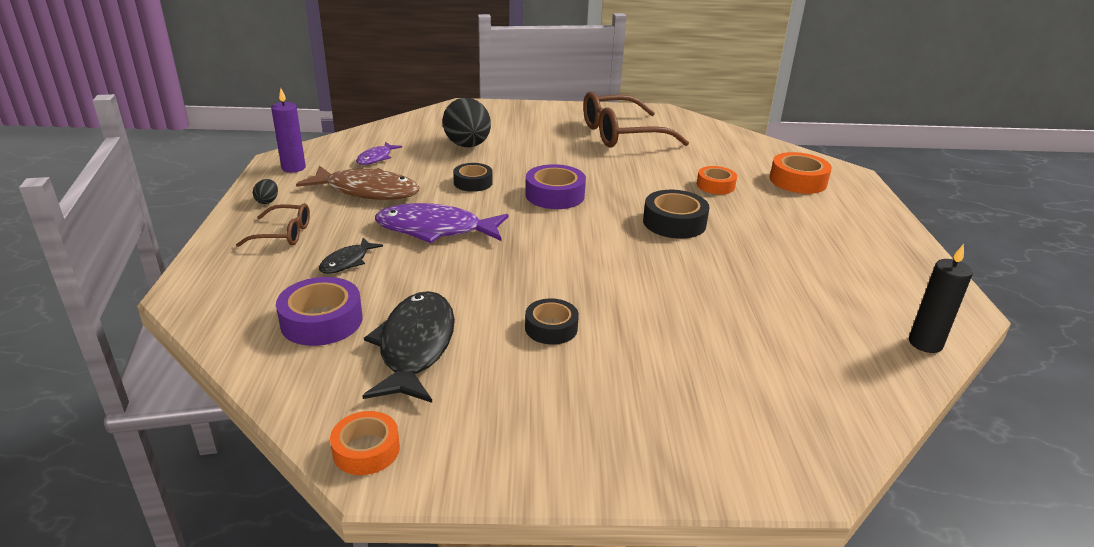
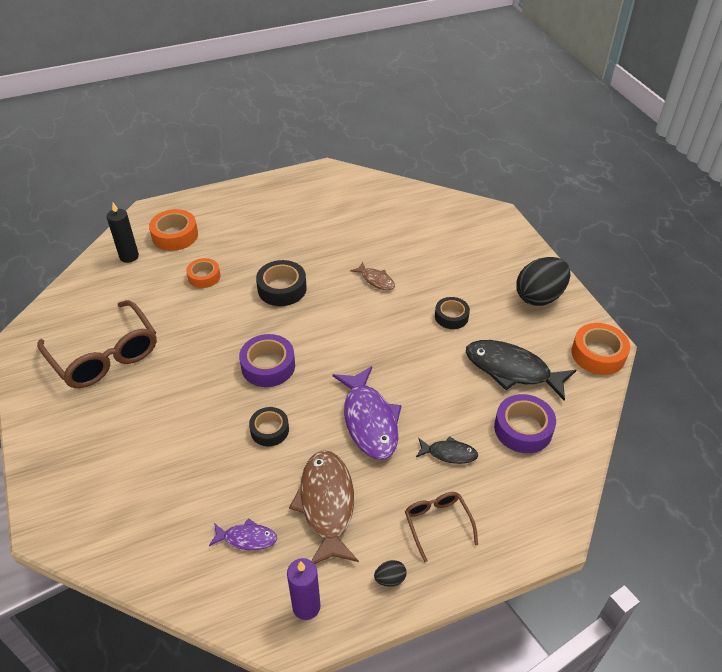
camera: 110 degrees left, 15 degrees up
orange tape [330,411,400,475] -> orange tape [571,323,630,375], size x1.50
black fish [362,291,455,403] -> black fish turned 45 degrees clockwise [466,340,576,401]
black egg [442,98,491,147] -> black egg moved to [516,257,570,306]
black candle [909,244,973,353] -> black candle moved to [107,203,139,263]
none -> brown fish [350,262,395,290]

